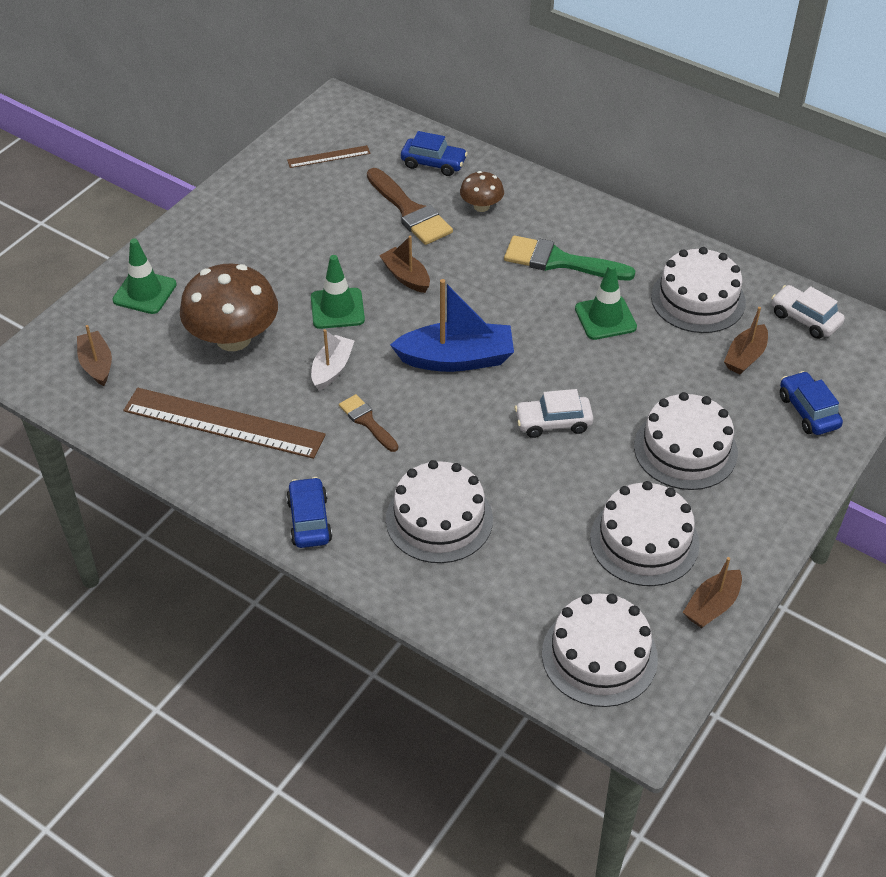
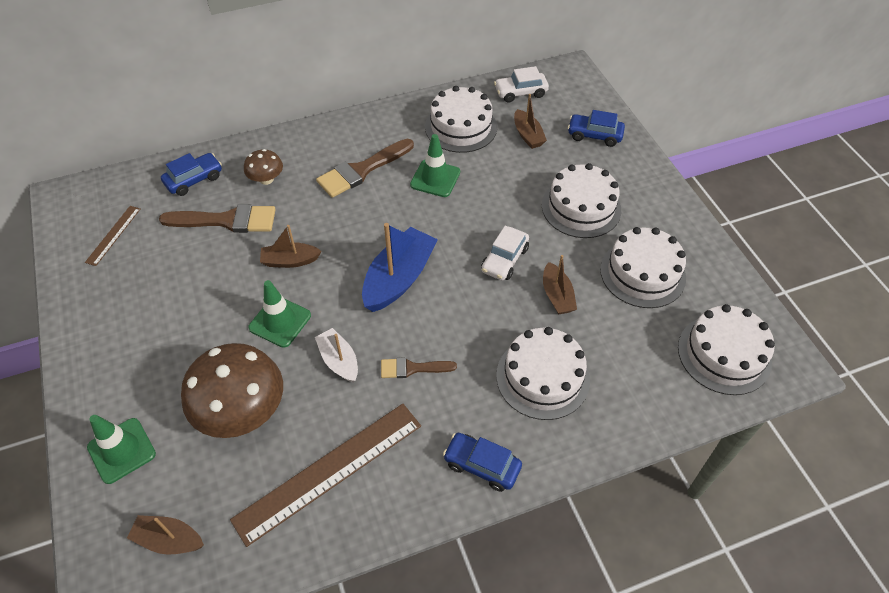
camera: 55 degrees left, 5 degrees up
green brush [504,235,635,281] -> brown brush [316,139,414,198]
brown boat [683,557,742,628] -> brown boat moved to [543,255,577,315]

